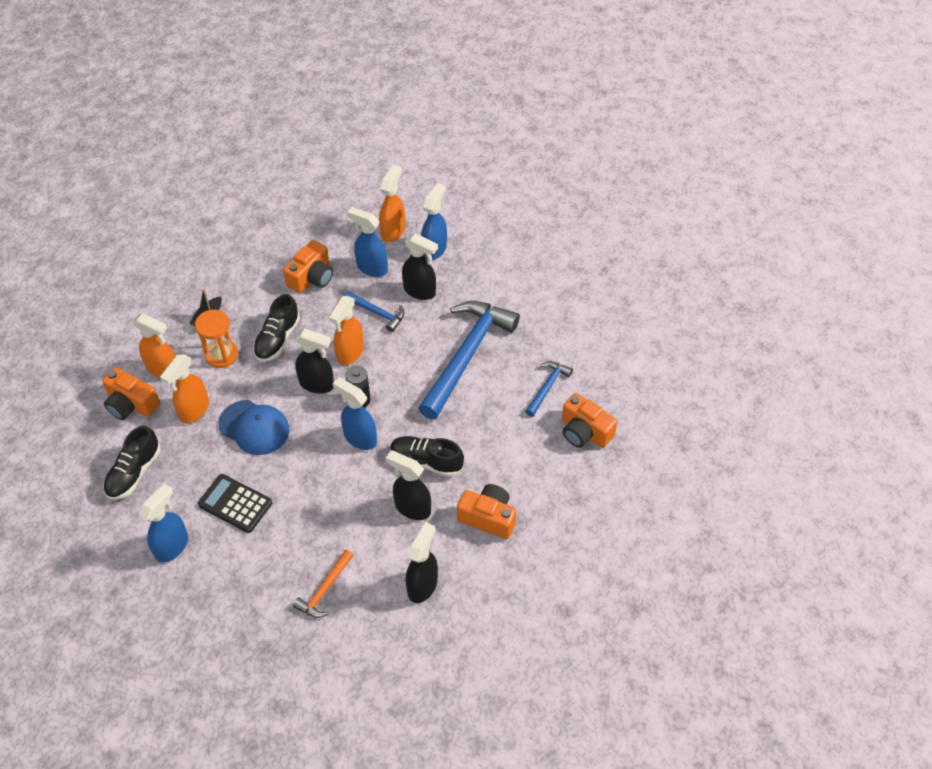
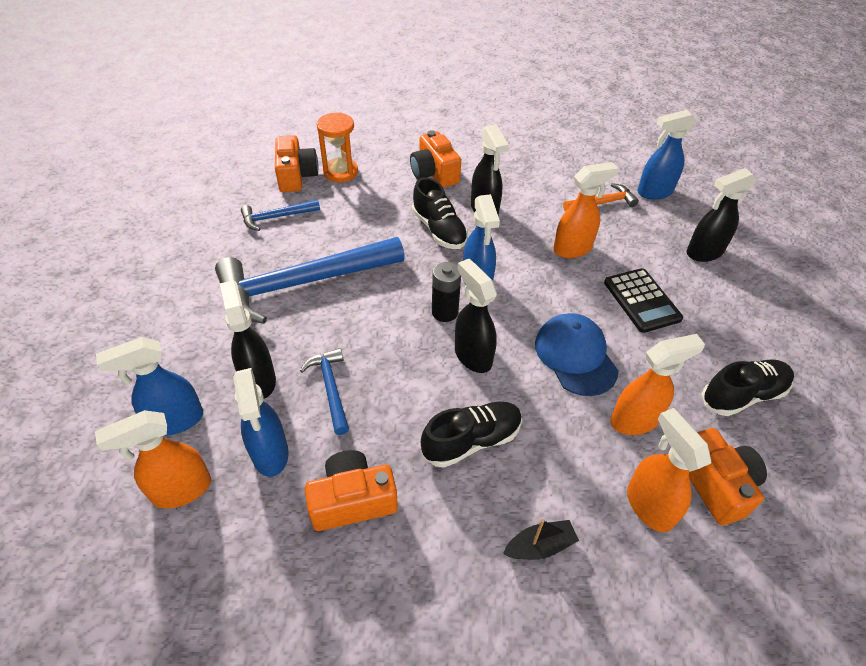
camera: 140 degrees left, 5 degrees down
blue spray bottle [139,483,188,563] -> blue spray bottle moved to [638,110,697,200]
orange hourglass [195,309,238,368] -> orange hourglass moved to [317,112,358,182]
orange spray bottle [329,296,364,365] -> orange spray bottle moved to [553,162,619,258]
black spray bottle [406,522,438,603] -> black spray bottle moved to [687,168,757,262]

